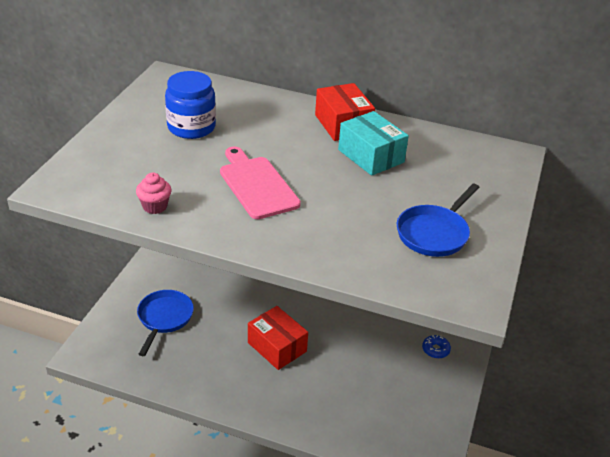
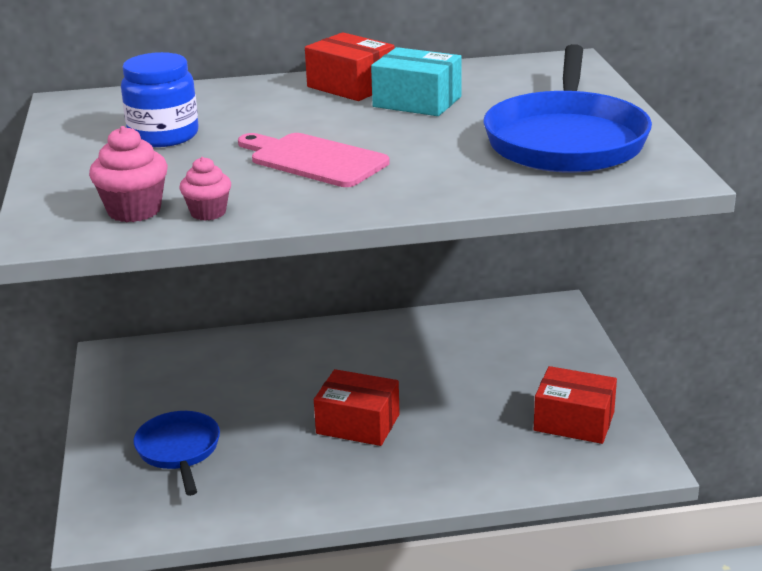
camera: 25 degrees left, 10 degrees down
blue pan [397,184,480,257] -> blue pan [484,44,652,173], size x1.72
blue donut [422,335,451,359] -> none
none -> pink cupcake [89,126,168,222]
none -> red box [534,366,617,444]

